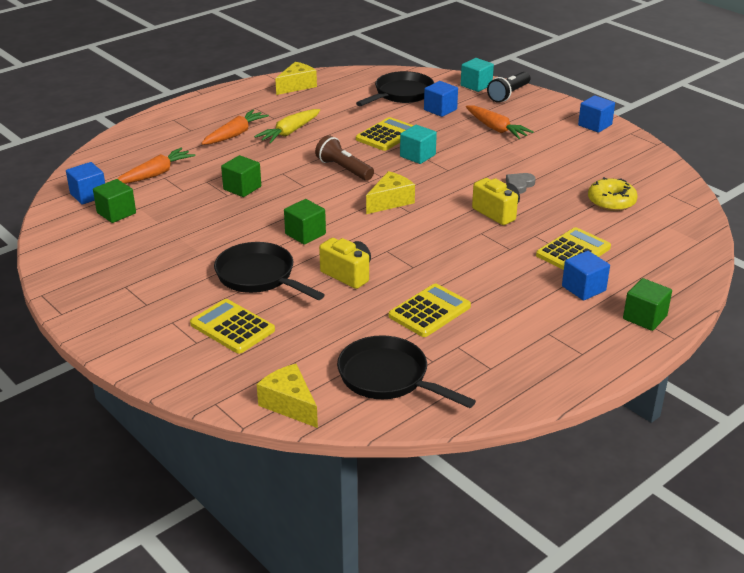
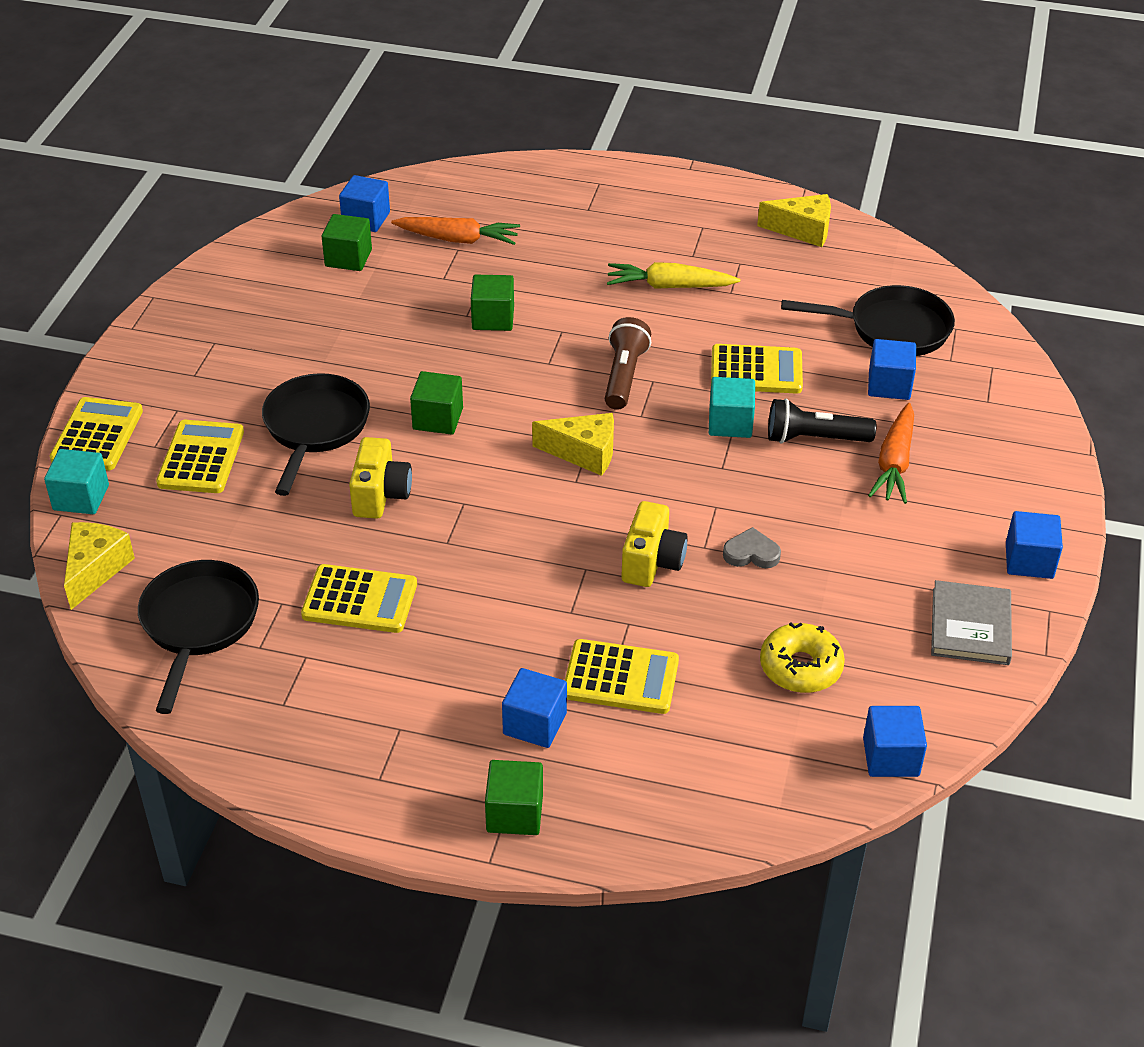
camera: 55 degrees right, 10 degrees up
orange carrot [201,110,269,145] -> none
turquoise cube [461,58,494,92] -> turquoise cube moved to [44,449,109,514]
black flashlight [487,72,530,103] -> black flashlight moved to [768,398,876,444]
none -> yellow calculator [50,397,143,470]
none -> blue cube [863,706,927,777]
none -> grey book [931,580,1012,665]

